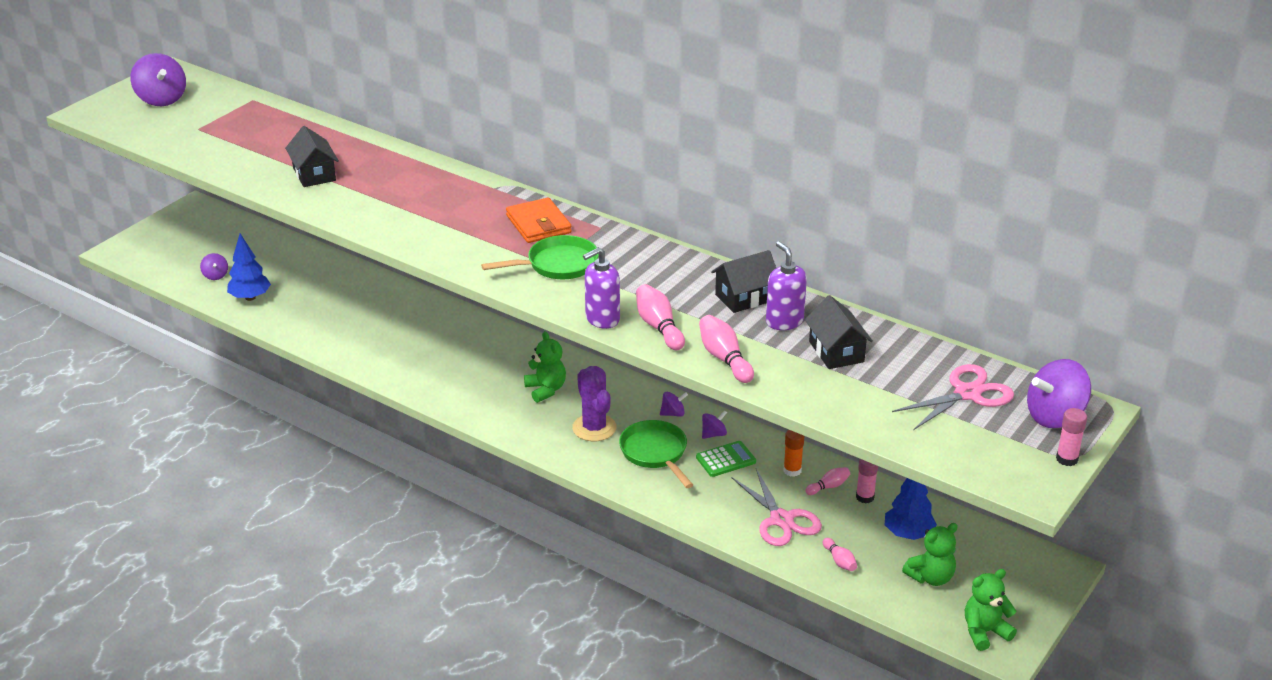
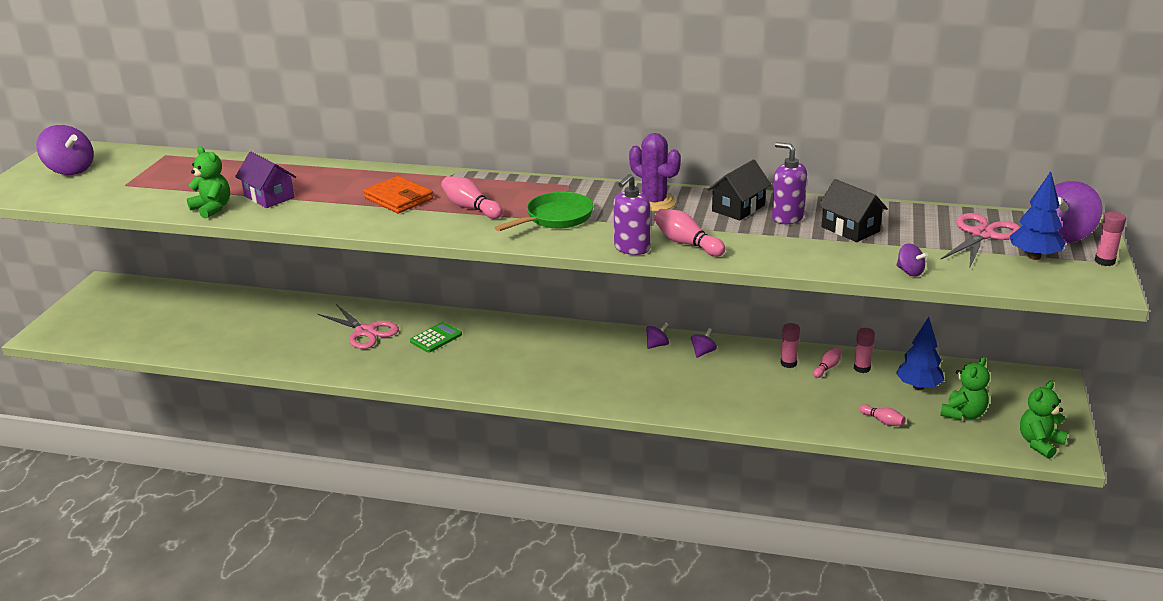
camera: 20 degrees left, 5 degrees down
purple spinning top [200,253,228,280] -> purple spinning top moved to [896,243,928,276]
blue tree [227,234,271,301] -> blue tree moved to [1010,171,1066,260]
black house [285,126,339,187] -> purple house [235,152,296,208]
orange wallet [506,198,572,243] -> orange wallet moved to [363,176,433,213]
green teddy bear [524,331,566,403] -> green teddy bear moved to [187,147,230,218]
purple cactus [572,366,616,441] -> purple cactus moved to [629,133,681,212]
green pan [619,420,693,488] -> none
green calculator [696,441,756,477] -> green calculator moved to [410,322,462,353]
pink bowling pin [699,315,754,383] -> pink bowling pin moved to [441,176,503,219]
pink scissors [731,469,822,546] -> pink scissors moved to [318,304,399,349]
orange glue stick [784,430,804,477] -> pink glue stick [781,323,800,368]

